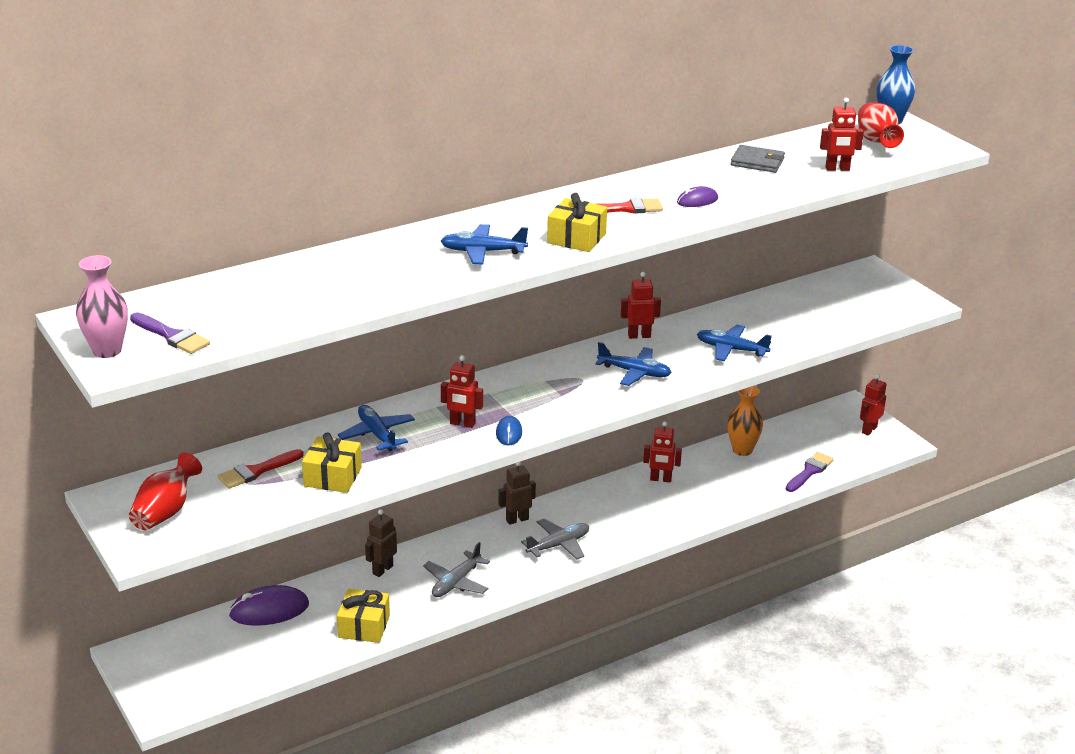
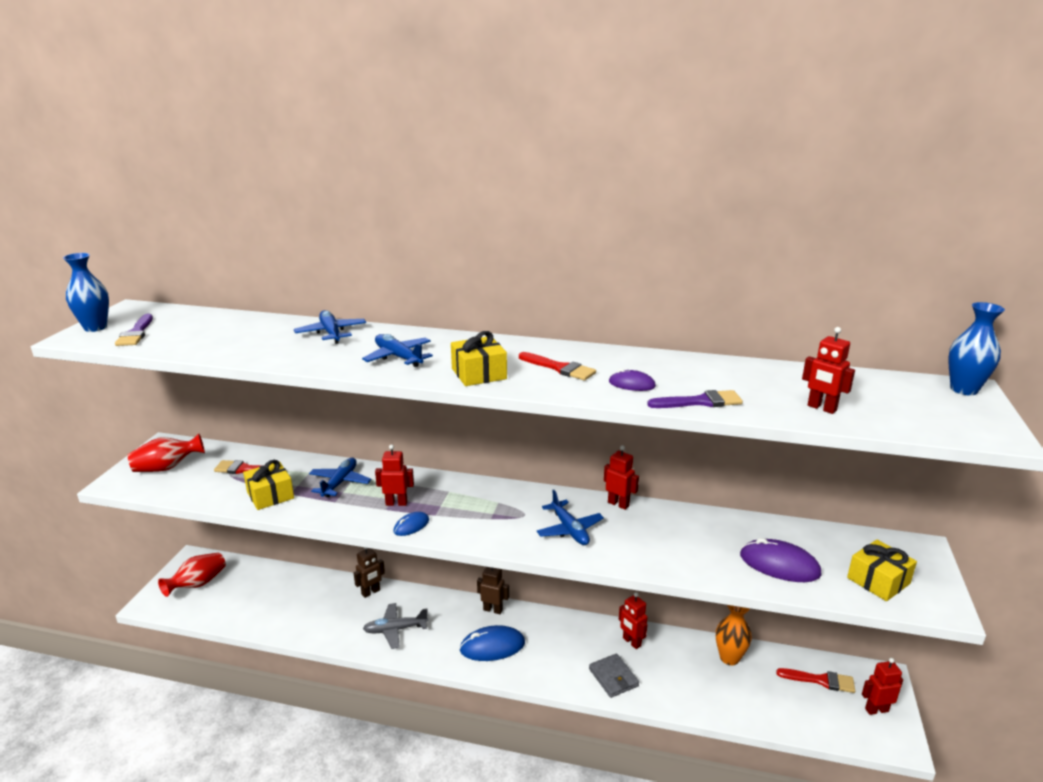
camera: 45 degrees right, 5 degrees down
pink vase [76,255,128,358] -> blue vase [63,253,109,332]
purple mouse [229,585,309,626] -> purple mouse moved to [740,538,822,582]
yellow gift [337,589,390,643] -> yellow gift moved to [847,539,917,601]
brown robot [365,509,397,577] -> brown robot turned 150 degrees clockwise [354,547,385,598]
red robot [441,355,483,428] -> red robot turned 120 degrees clockwise [375,444,414,506]
grey plane [521,519,589,560] -> blue mouse [459,625,525,661]
blue plane [697,325,772,361] -> blue plane moved to [294,310,366,344]
grey wallet [731,145,785,173] -> grey wallet moved to [589,653,639,698]
purple brush [786,452,834,492] -> purple brush moved to [647,390,743,408]
red vase [858,103,904,148] -> red vase moved to [158,553,226,597]
none -> red brush [776,668,855,693]

